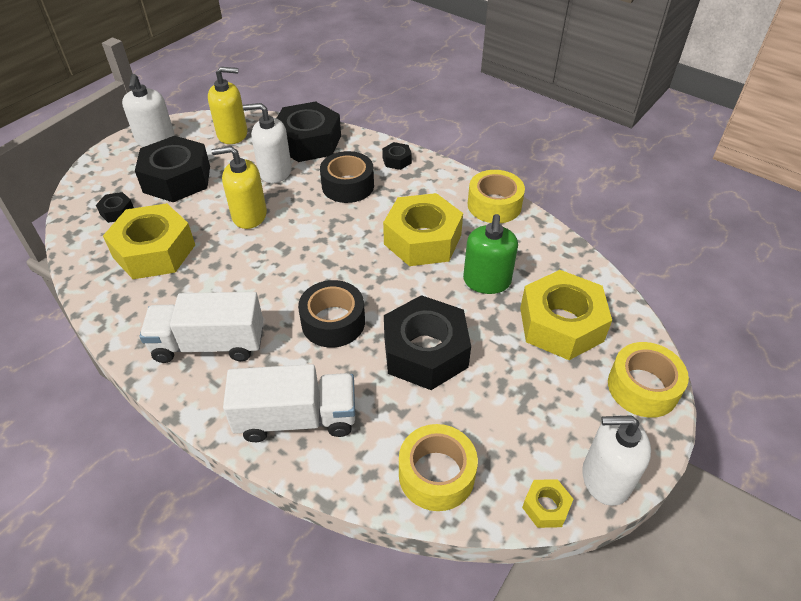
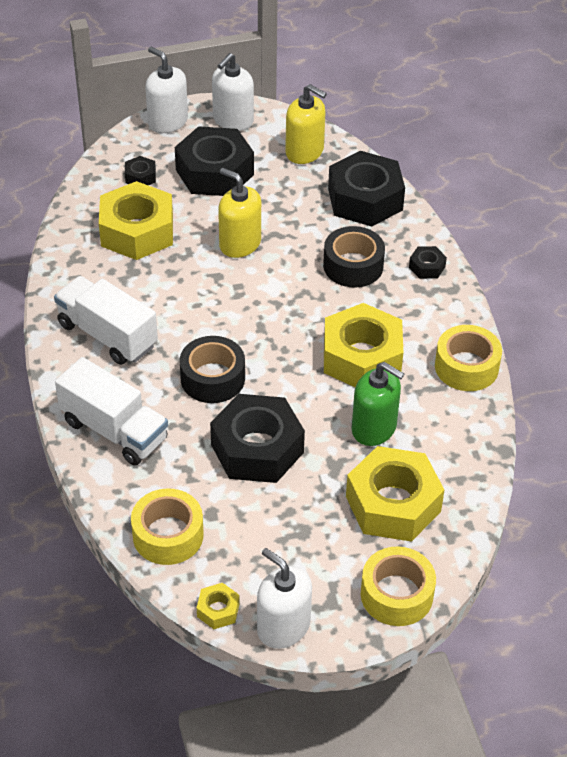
camera: 40 degrees right, 0 degrees up
white soap dispenser [243,103,292,183] -> white soap dispenser moved to [145,47,188,133]
green soap dispenser [463,214,518,294] -> green soap dispenser turned 105 degrees counterclockwise [352,362,404,446]

